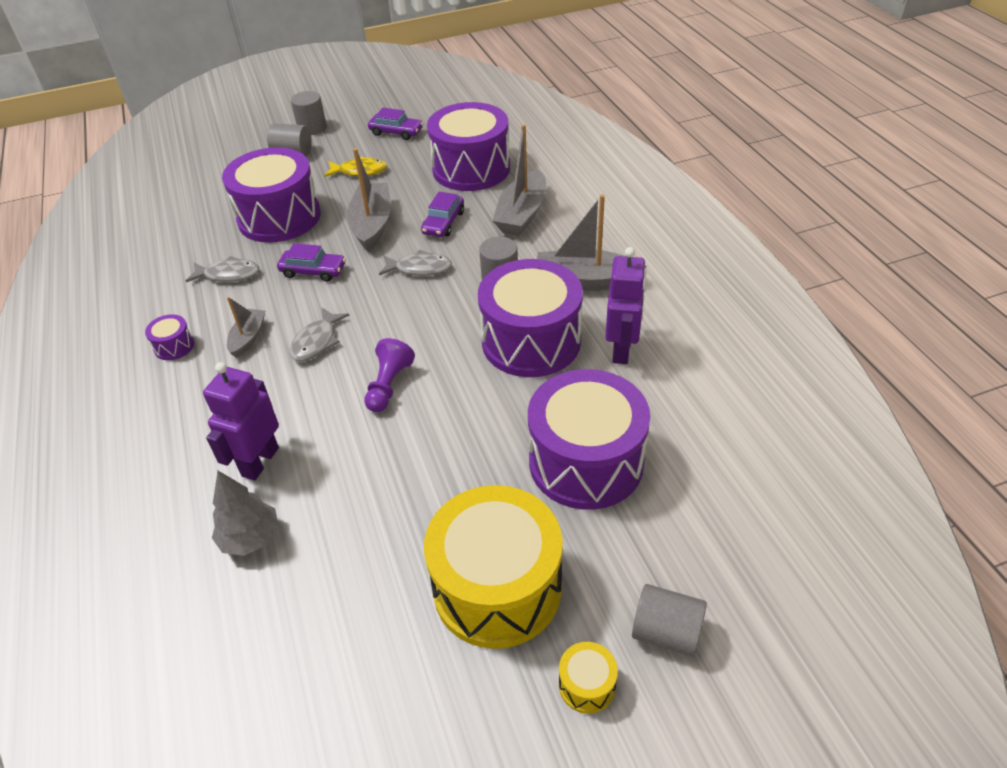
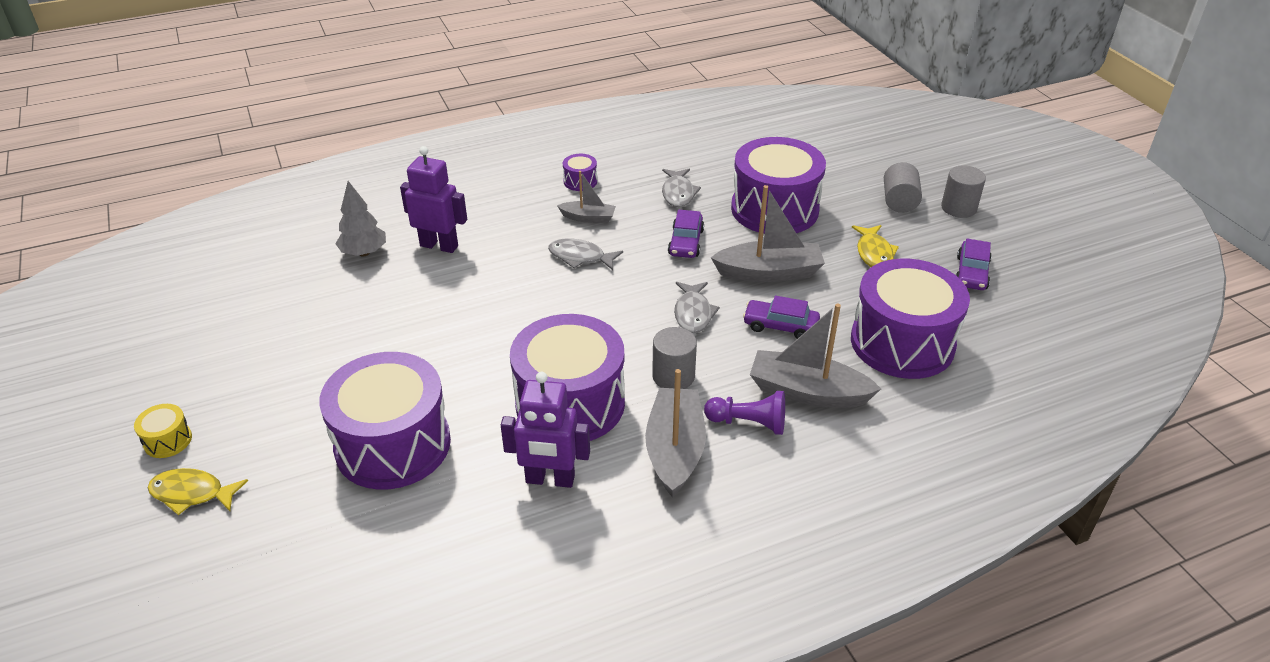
camera: 85 degrees right, 5 degrees down
purple pawn [364,338,415,412] -> purple pawn moved to [704,391,785,435]
yellow drum [424,485,563,649] -> none
grey cylinder [632,584,707,657] -> yellow fish [148,468,248,515]

